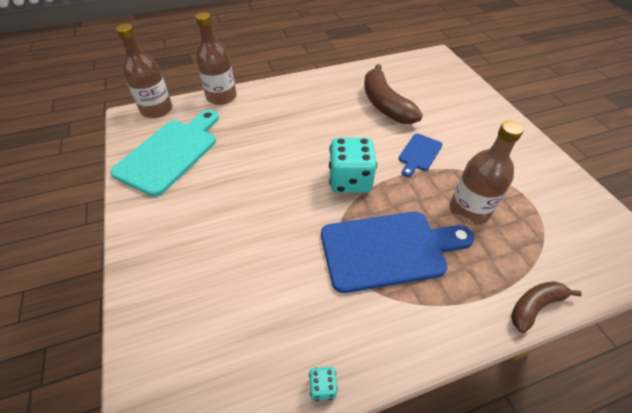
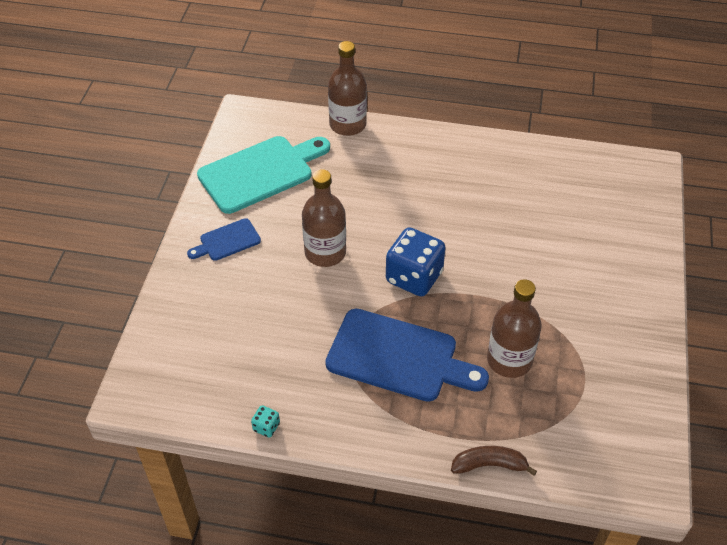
camera: 30 degrees right, 0 degrees up
brown bottle [116,24,172,118] -> brown bottle moved to [302,169,346,267]
turquoise dice [329,138,377,193] -> blue dice [386,227,446,297]
brown banana [364,64,423,124] -> none
blue cutting board [399,134,443,177] -> blue cutting board moved to [187,218,261,261]

